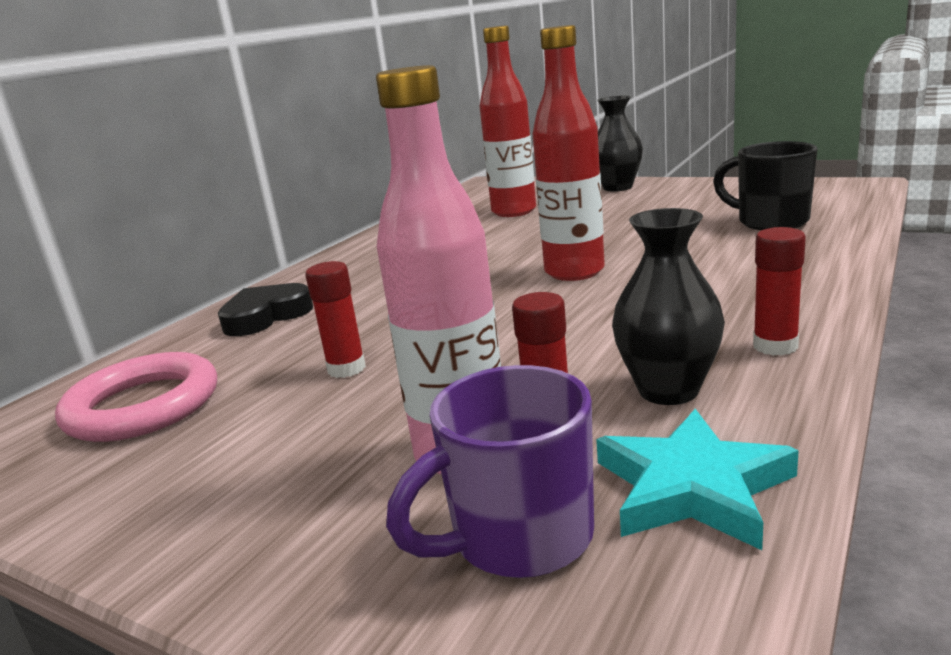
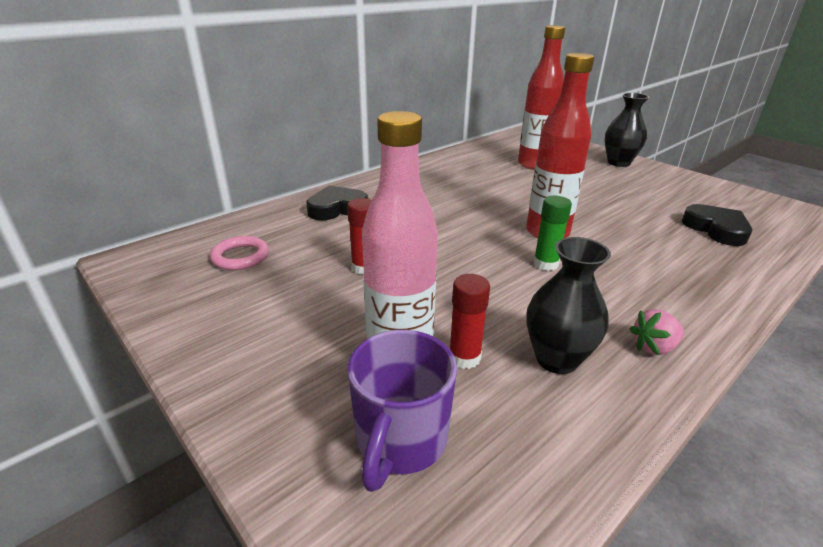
camera: 15 degrees right, 10 degrees up
pink ring [55,352,217,442] -> pink ring [210,236,269,270], size x0.60
purple mug [386,365,594,578] -> purple mug turned 60 degrees counterclockwise [347,330,457,492]
turquoise star [596,409,799,550] -> none
black mug [713,141,817,230] -> black heart [682,204,752,246]
red glue stick [753,227,806,356] -> pink strawberry [630,309,684,355]
none -> green glue stick [533,196,572,271]

